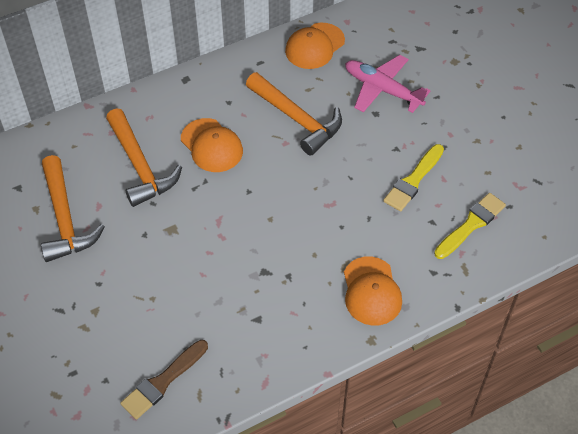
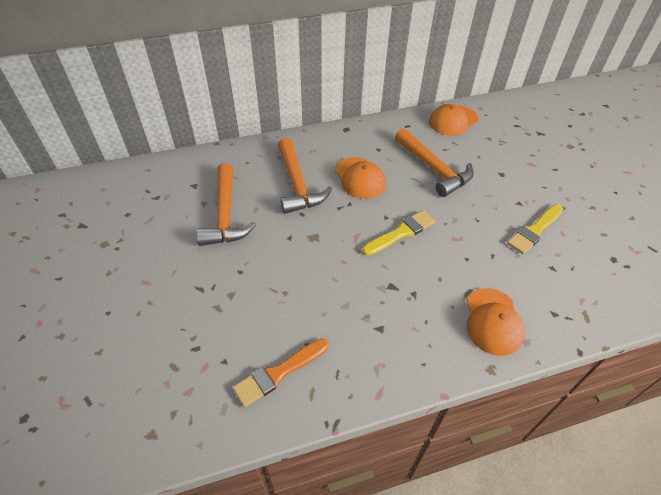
camera: 10 degrees right, 5 degrees down
brown brush [120,340,208,419] -> orange brush [232,338,329,407]
pink plane [345,55,431,113] -> none
yellow brush [434,193,506,259] -> yellow brush moved to [362,210,435,256]

